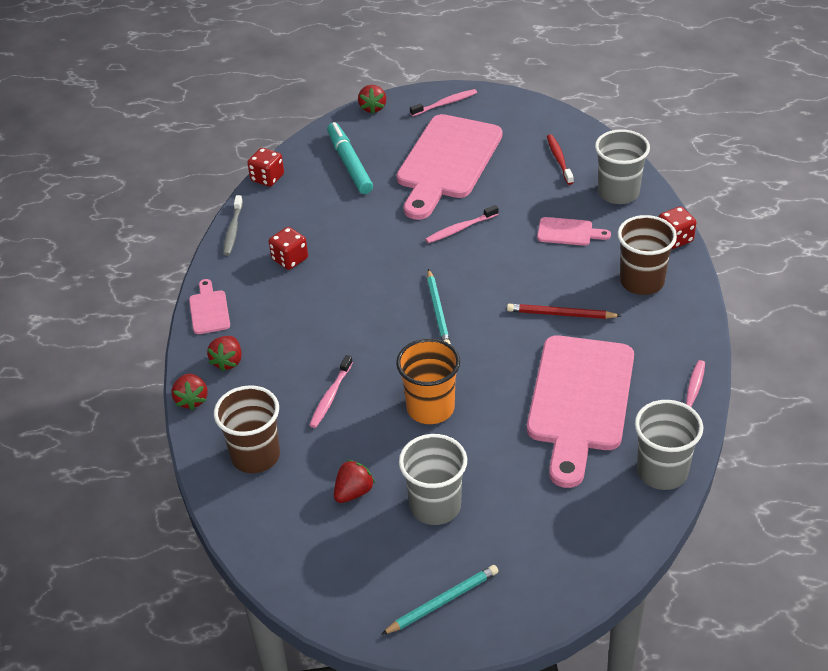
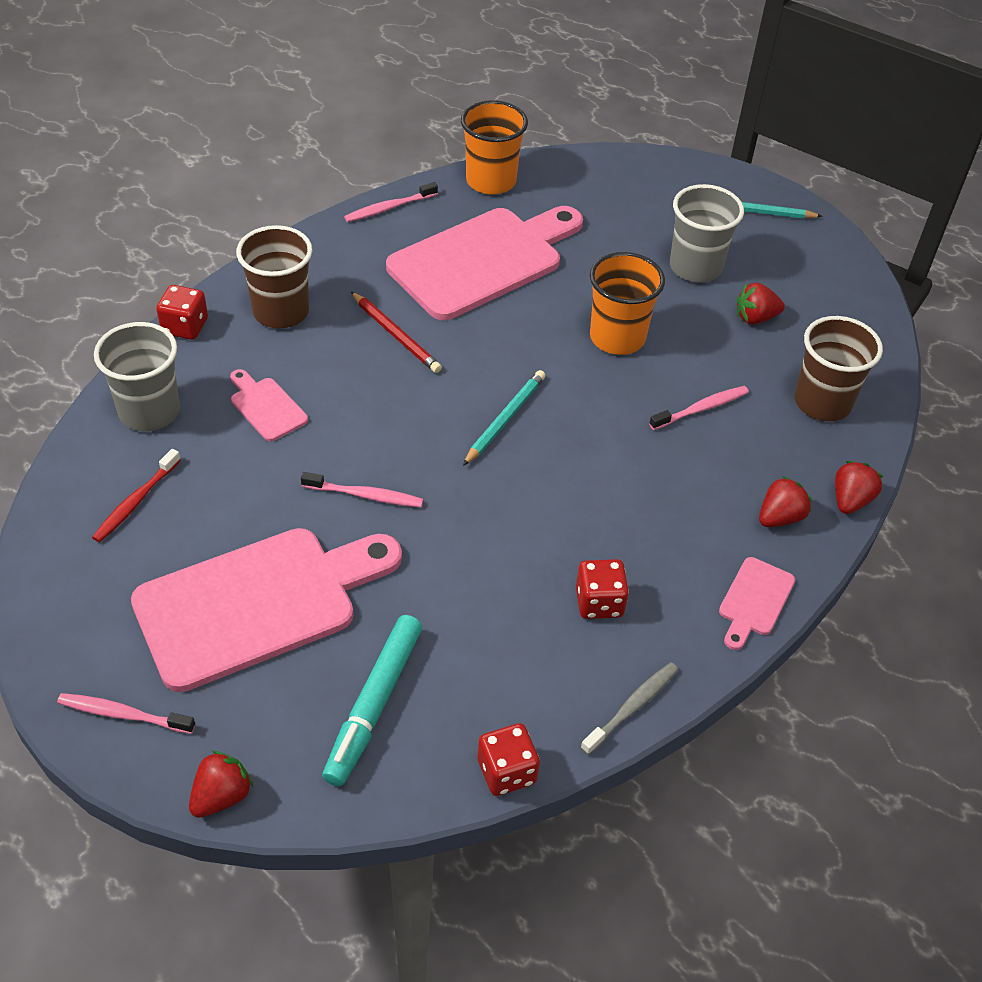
camera: 145 degrees left, 5 degrees up
grey cup [635,400,703,490] -> orange cup [461,100,528,195]

